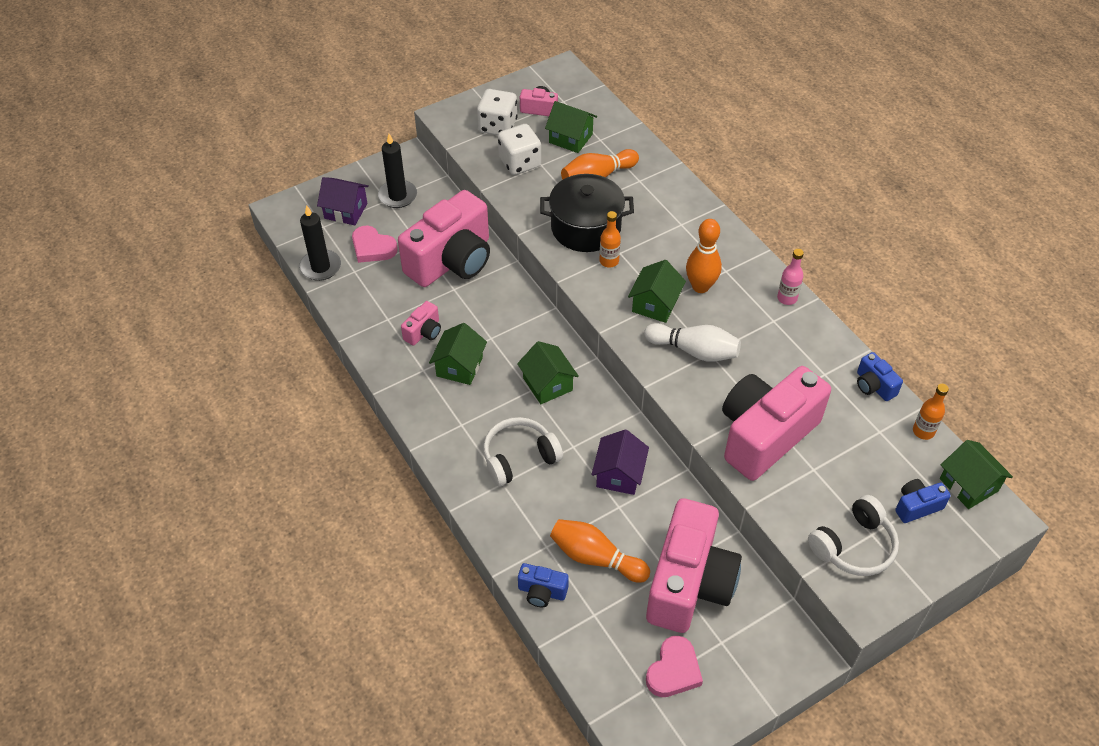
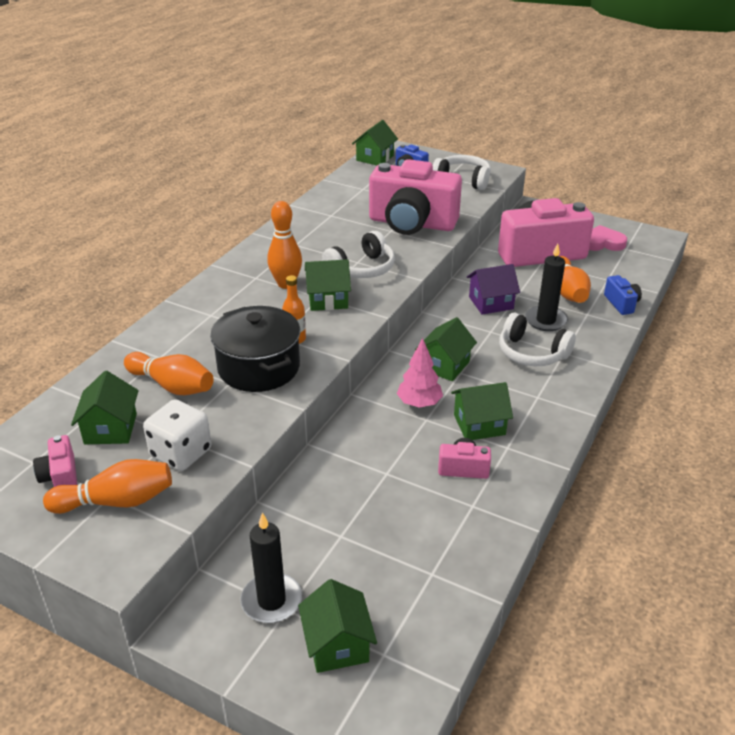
camera: 120 degrees left, 15 degrees down
black candle [299,205,341,281] -> black candle moved to [525,244,568,331]
purple house [317,177,369,225] -> green house [298,579,377,673]
pink heart [352,226,398,263] -> none
pink camera [398,190,490,287] -> none
white dice [477,89,518,136] -> orange bowling pin [43,459,172,514]
white bowling pin [644,323,741,362] -> white headphones [322,231,395,278]
pink bottle [777,249,804,305] -> none
blue camera [857,352,903,401] -> none
orange bottle [913,384,949,440] -> none
none -> pink tree [397,338,443,408]

